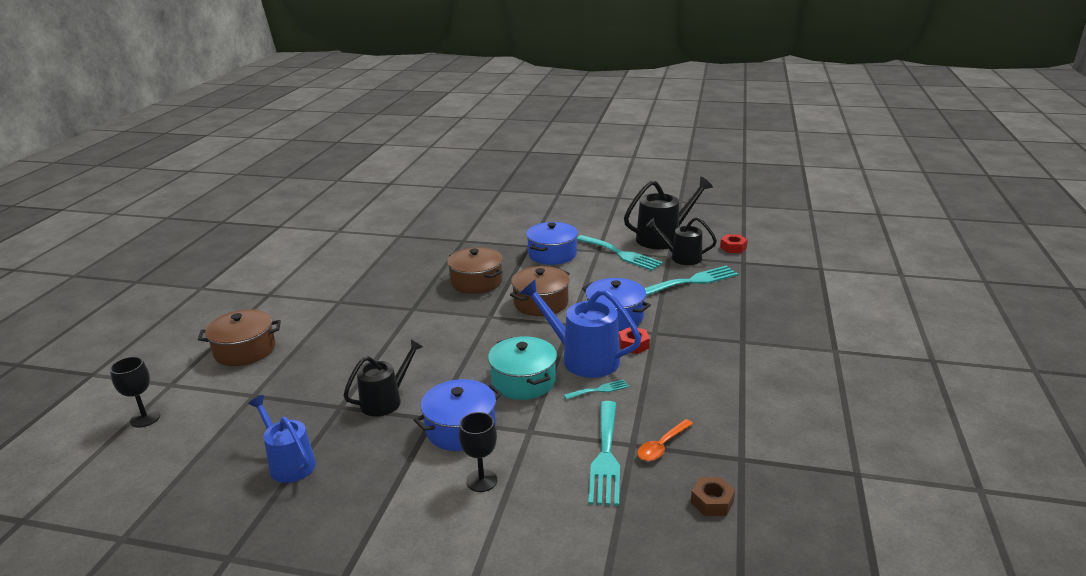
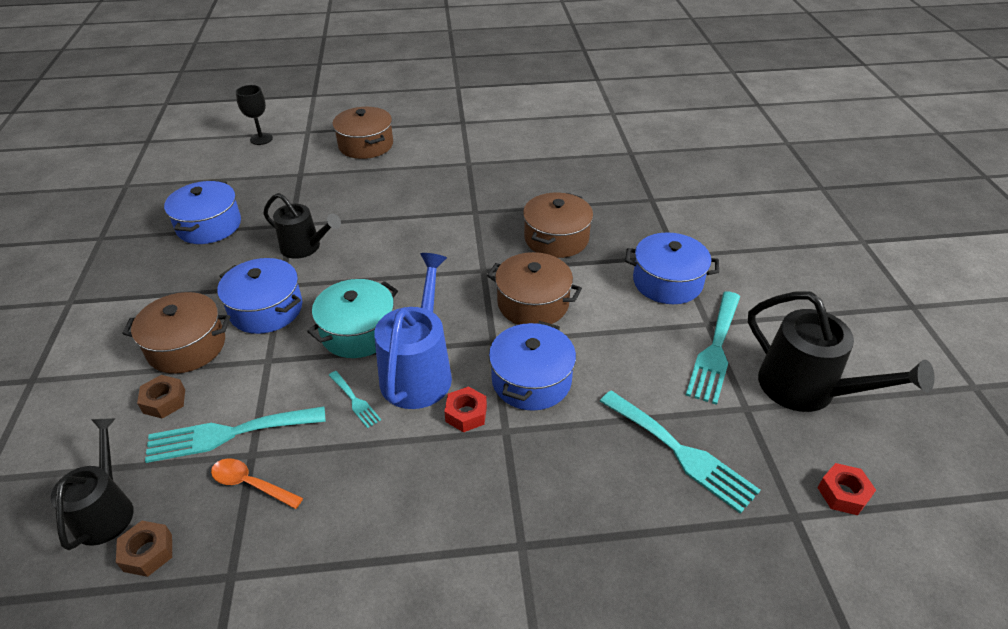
camera: 70 degrees right, 15 degrees up
blue watering can [248,395,316,483] -> blue pot [164,180,241,244]
black goblet [459,412,497,492] -> brown pot [123,292,230,374]
black watering can [646,217,717,265] -> black watering can moved to [51,418,134,550]
none -> brown nut [137,375,185,419]

